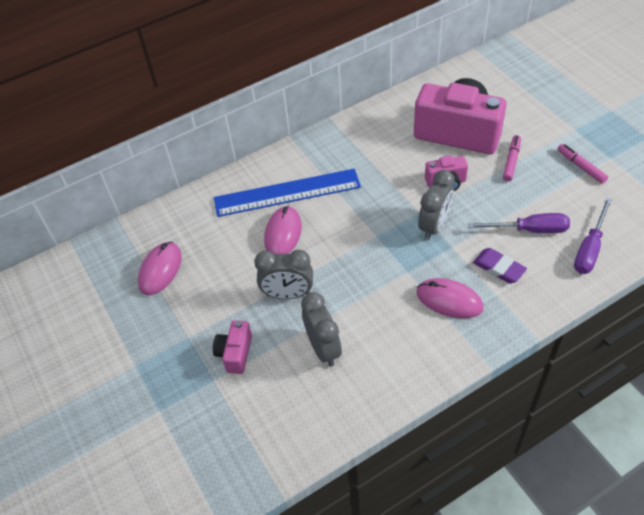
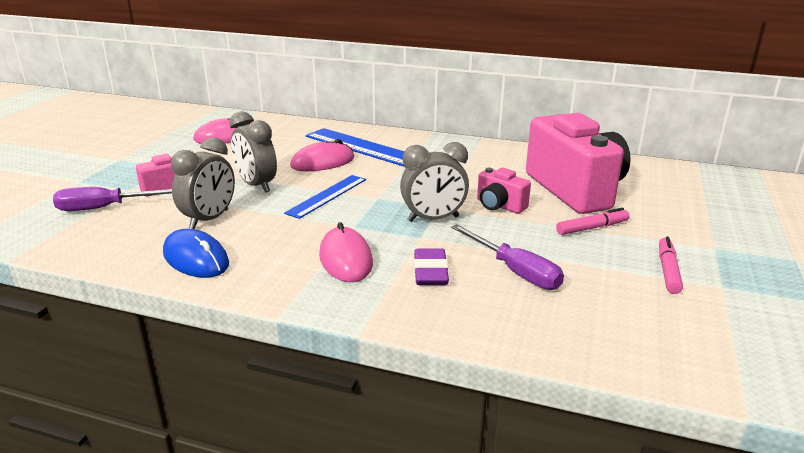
camera: 45 degrees right, 25 degrees down
purple screwdriver [574,197,612,274] -> purple screwdriver moved to [53,187,172,211]
none -> blue mouse [163,229,229,278]
none -> blue ruler [284,175,366,219]

